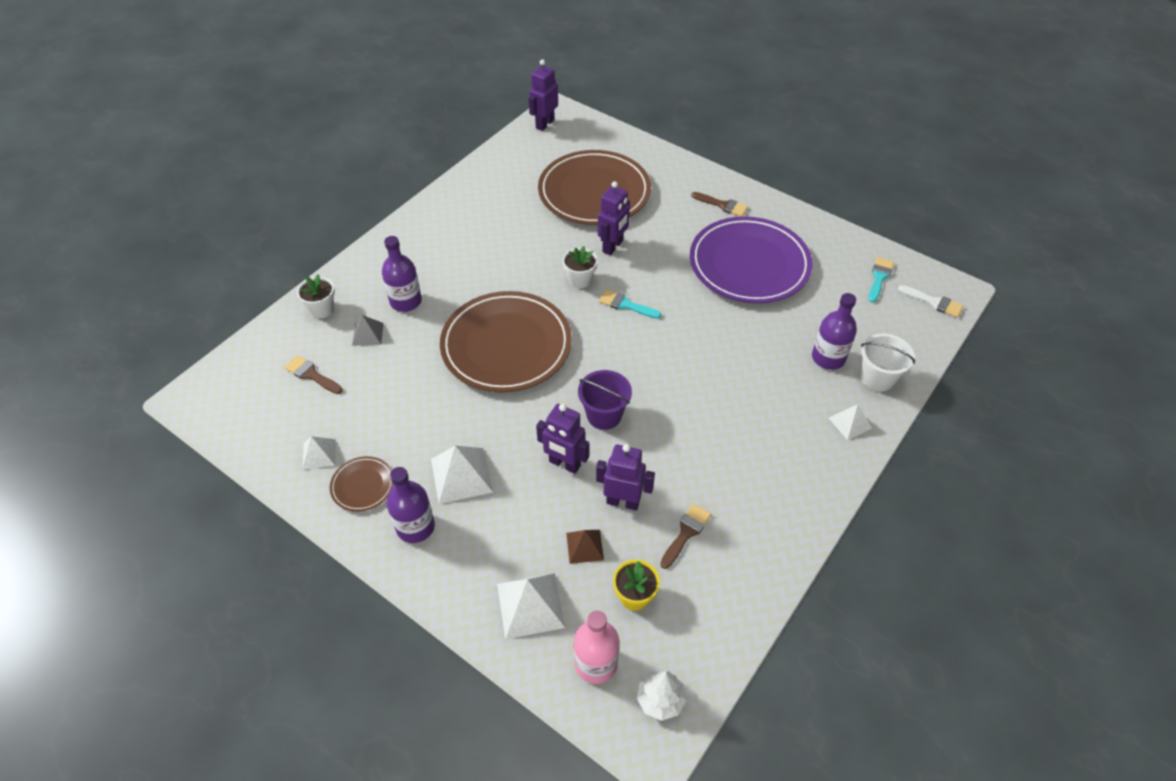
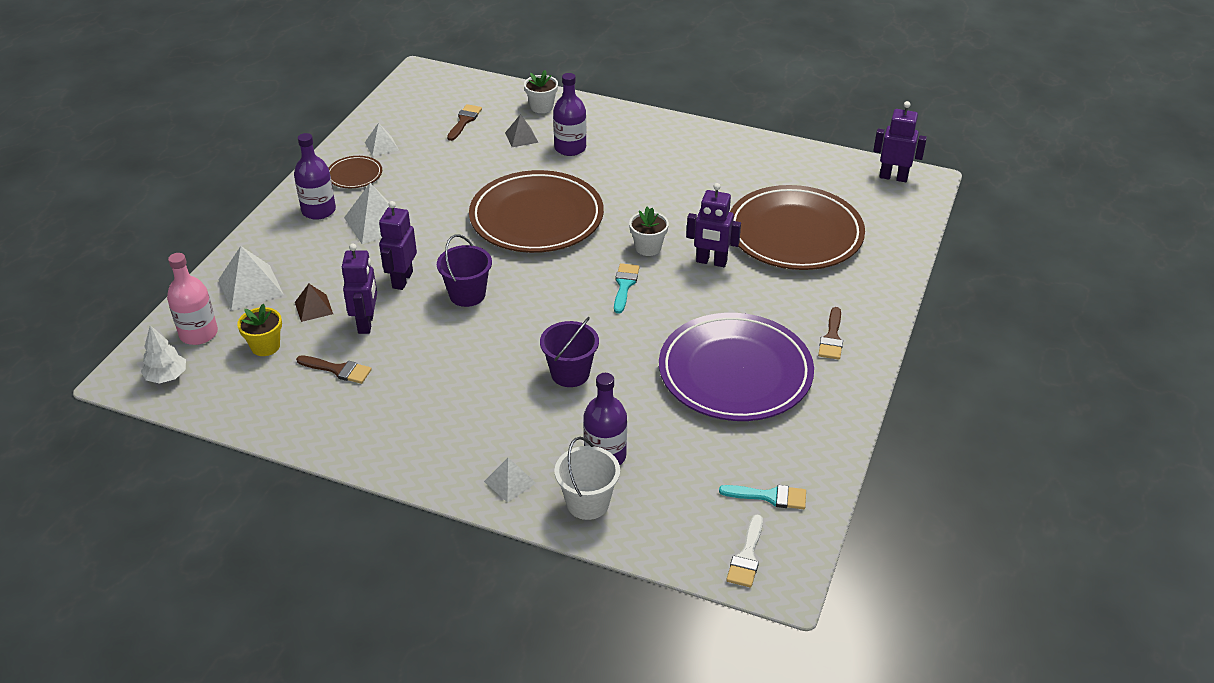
camera: 75 degrees right, 10 degrees down
none -> purple bucket [540,317,599,387]

